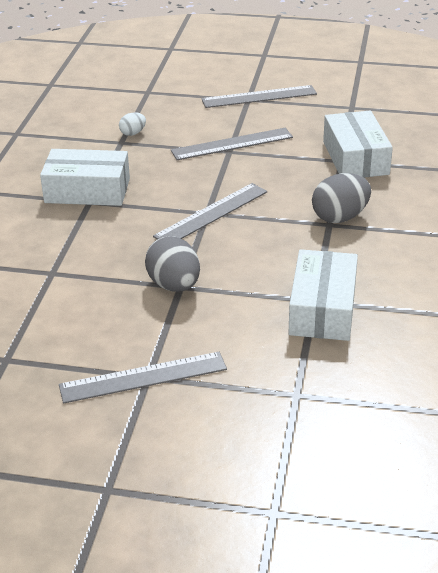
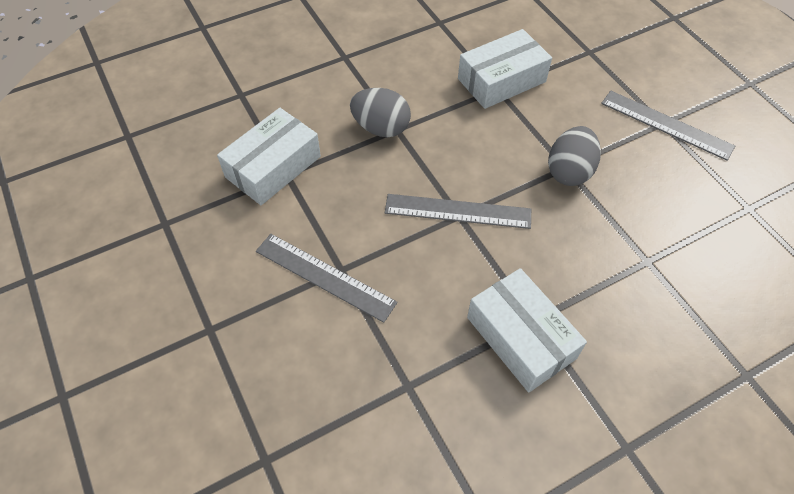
camera: 130 degrees left, 20 degrees up
white egg [119,112,146,136] -> none
grey ruler [201,85,317,108] -> none

